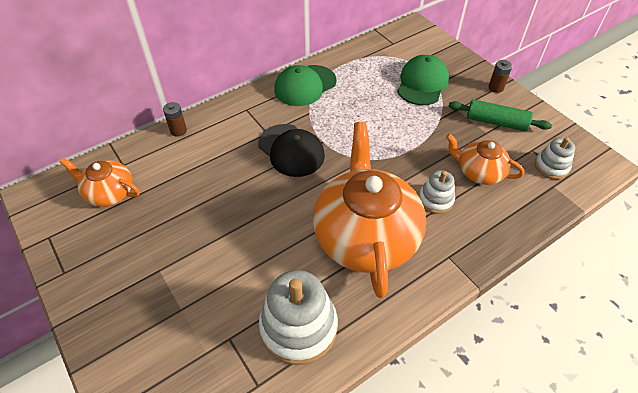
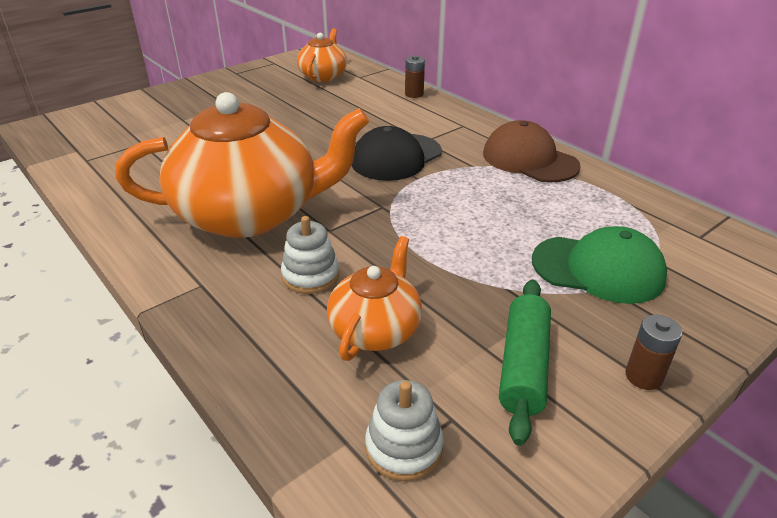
camera: 85 degrees right, 15 degrees down
white stacking toy [259,270,338,365] -> none
green cap [274,65,337,106] -> brown cap [483,120,581,182]

